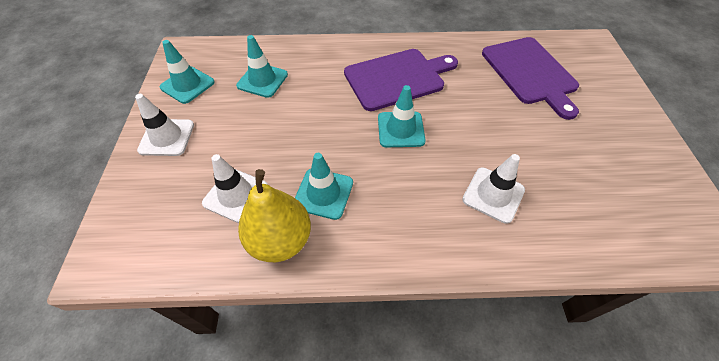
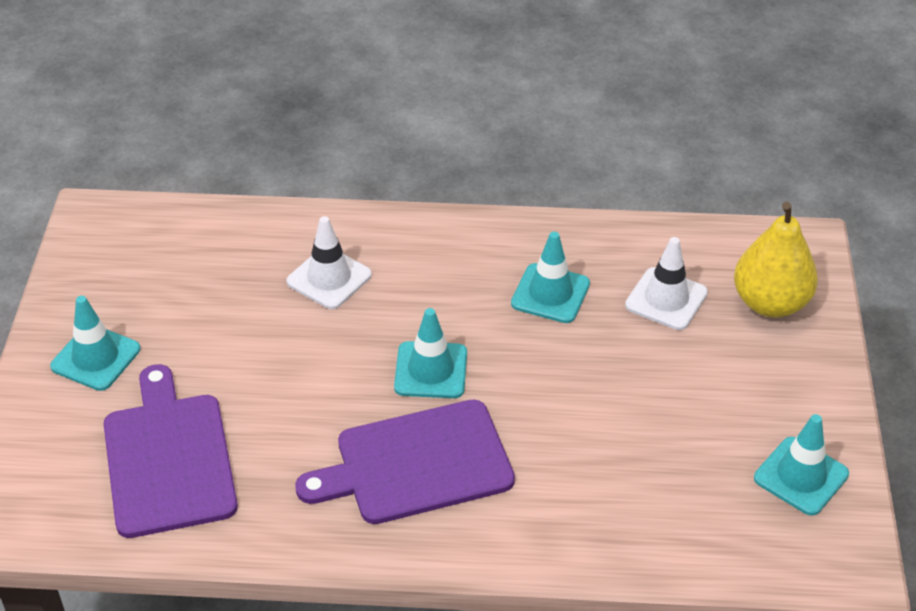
camera: 175 degrees left, 10 degrees down
white traffic cone [135,94,194,156] -> none
turquoise traffic cone [236,35,288,98] -> turquoise traffic cone moved to [50,296,140,391]
yellow pear [238,169,311,262] -> yellow pear moved to [734,202,818,318]

